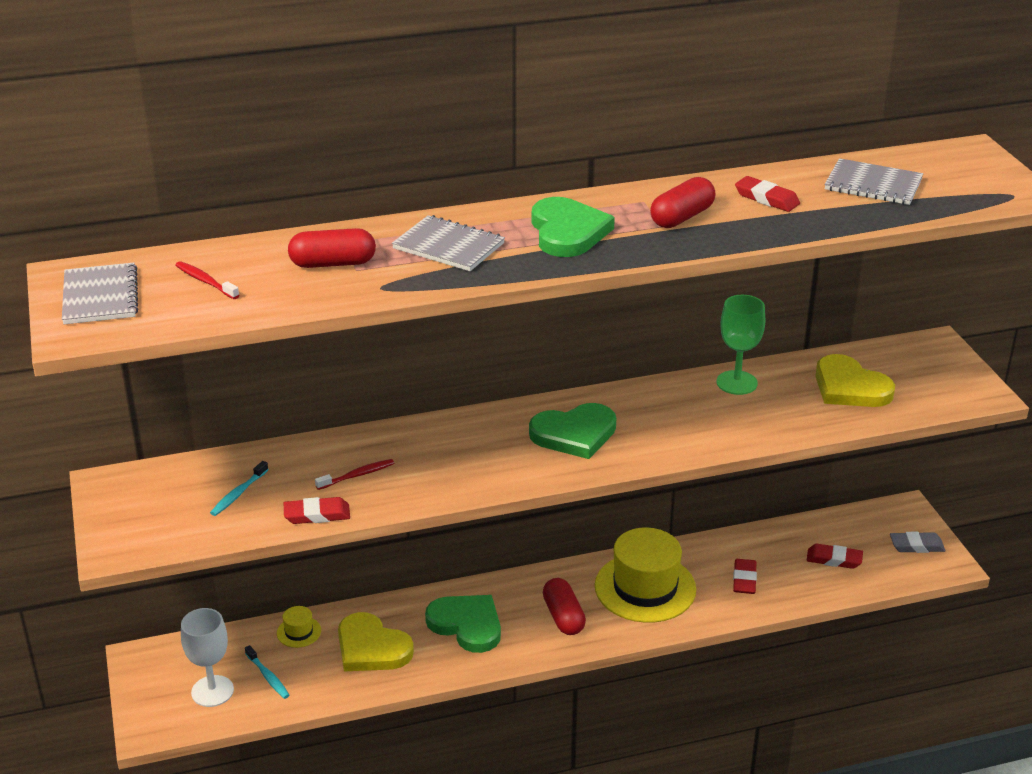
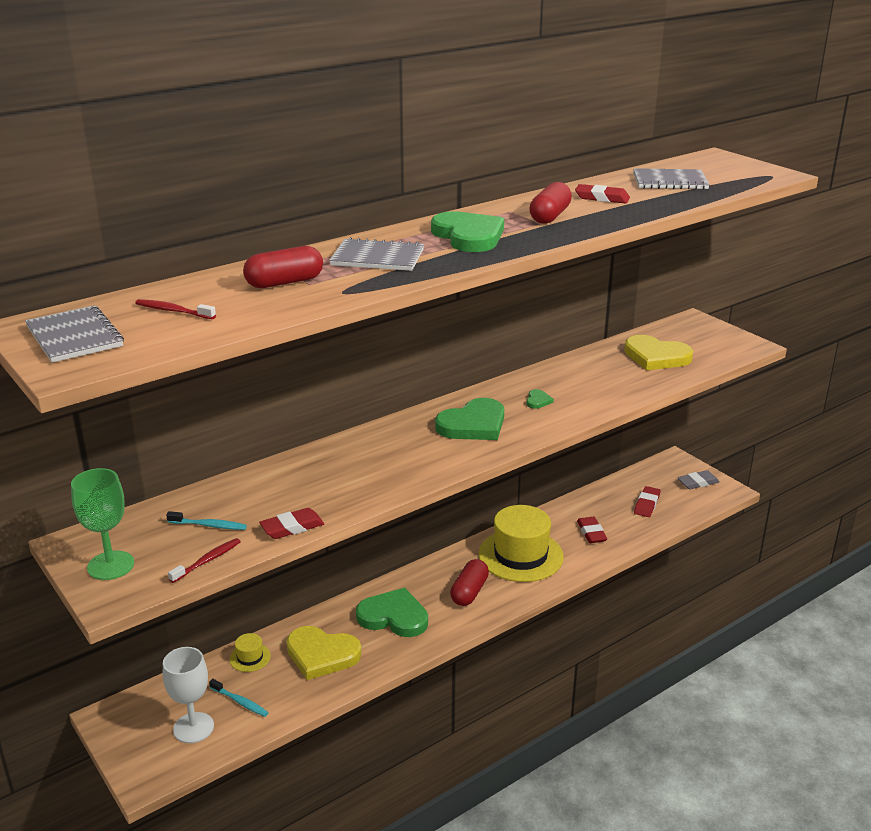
camera: 20 degrees left, 5 degrees down
turquoise toothbrush [210,461,269,516] -> turquoise toothbrush turned 90 degrees counterclockwise [166,511,247,530]
red toothbrush [315,459,394,490] -> red toothbrush moved to [168,538,241,583]
red capsule [543,578,586,635] -> red capsule turned 60 degrees clockwise [450,559,489,606]
green goblet [717,295,765,395] -> green goblet moved to [71,468,134,580]
red eraser [806,544,863,569] -> red eraser turned 60 degrees counterclockwise [634,486,660,517]
none -> green heart [527,389,554,409]

